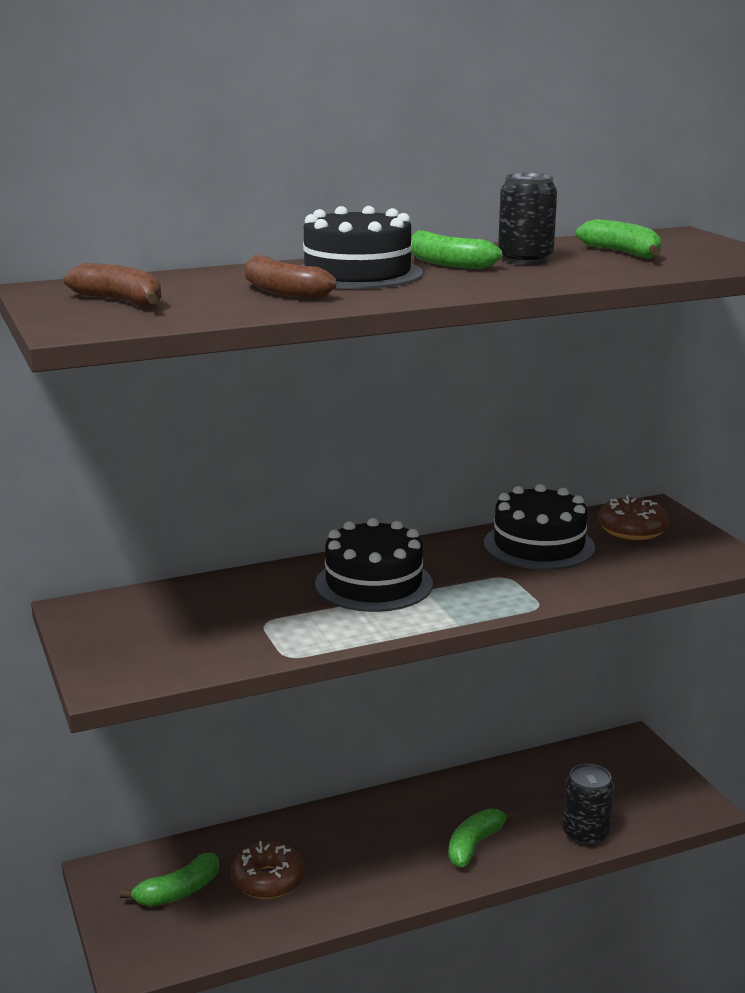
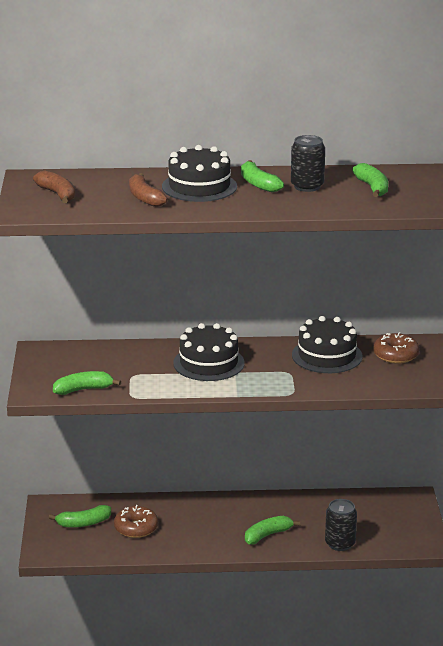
camera: 20 degrees right, 5 degrees up
none -> green banana [53,371,121,395]

